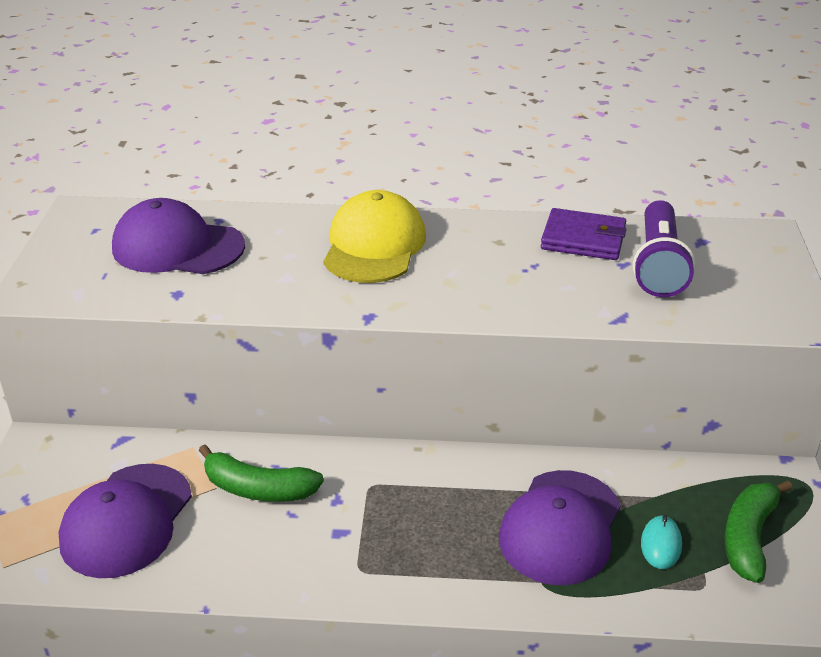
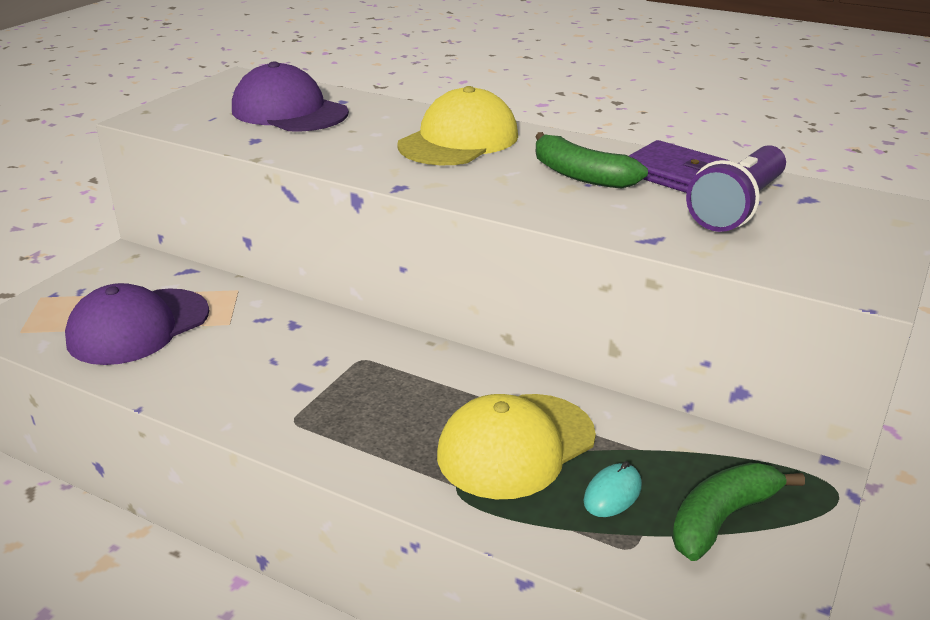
camera: 25 degrees right, 5 degrees down
green banana [199,444,324,502] -> green banana moved to [535,132,648,188]
purple cap [499,470,621,585] -> yellow cap [437,394,596,499]

